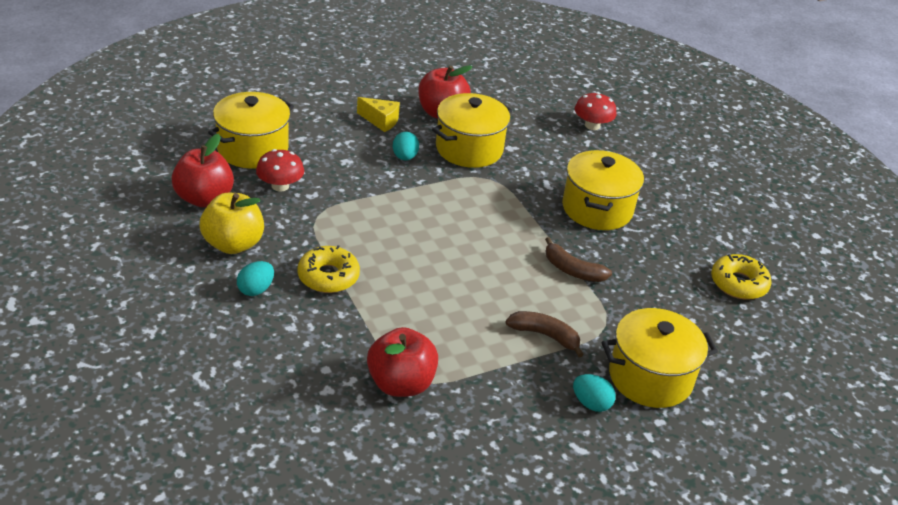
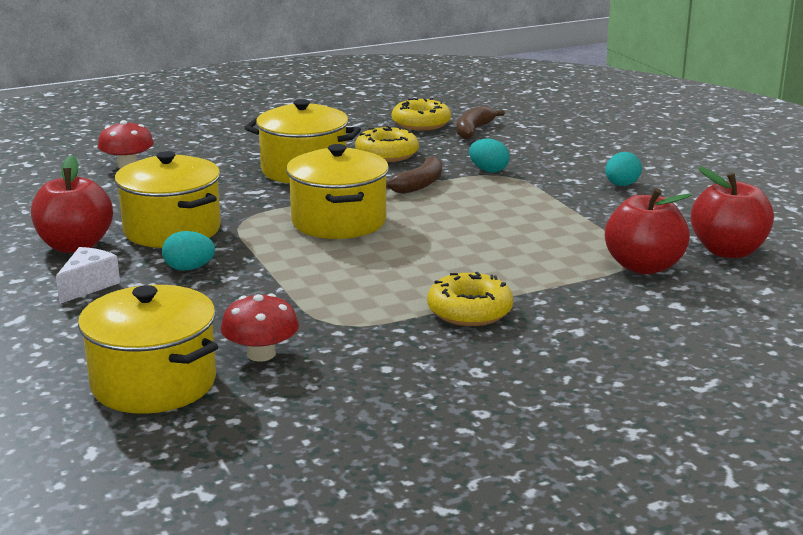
camera: 85 degrees left, 15 degrees down
red apple [171,134,234,207] -> red apple moved to [691,167,774,258]
yellow apple [200,193,264,254] -> none
turquoise egg [237,261,274,296] -> turquoise egg moved to [469,139,510,173]
yellow cheese [357,97,400,132] -> white cheese [56,247,120,304]
brown banana [506,311,584,357] -> brown banana moved to [456,106,505,139]
yellow pot [602,308,718,408] -> yellow pot moved to [286,144,389,239]
none -> yellow donut [355,126,419,162]

